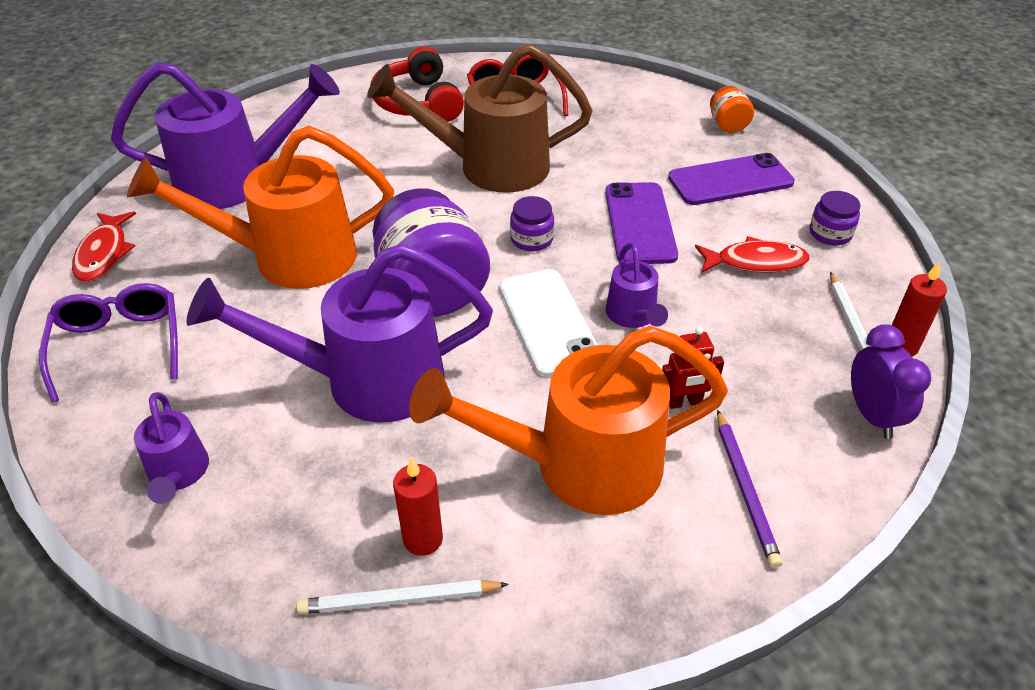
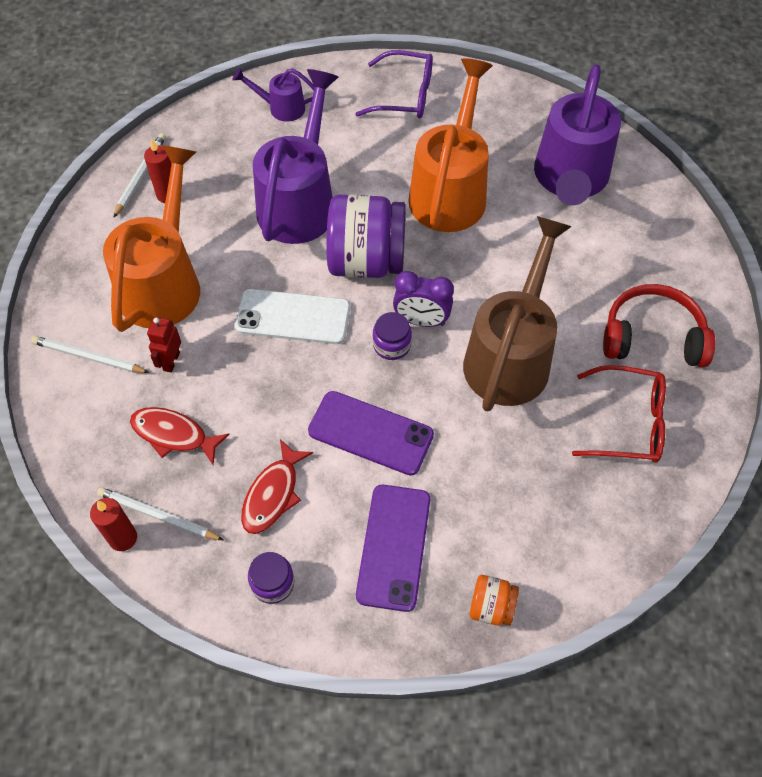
camera: 115 degrees right, 15 degrees up
red fish [72,211,136,282] -> red fish moved to [130,407,230,464]
purple watering can [606,242,668,328] -> none
purple pencil [717,410,782,568] -> white pencil [31,336,150,373]
purple clock [851,324,931,439] -> purple clock moved to [393,271,454,327]

